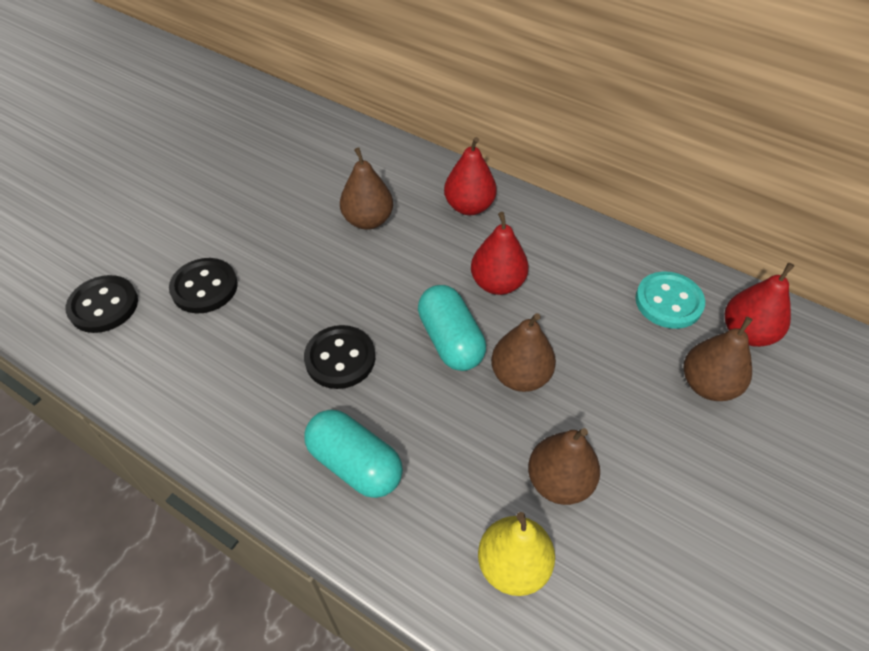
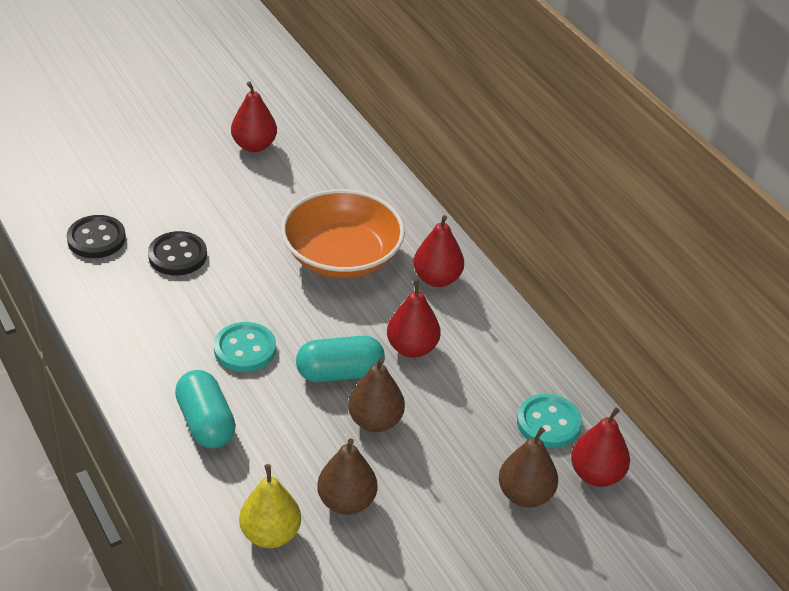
camera: 25 degrees right, 10 degrees down
black button [304,325,375,389] -> turquoise button [214,322,276,372]
brown pear [340,148,393,230] -> orange bowl [281,189,405,278]
turquoise capsule [418,285,486,371] -> turquoise capsule turned 75 degrees clockwise [296,336,385,382]
none -> red pear [231,81,277,152]

